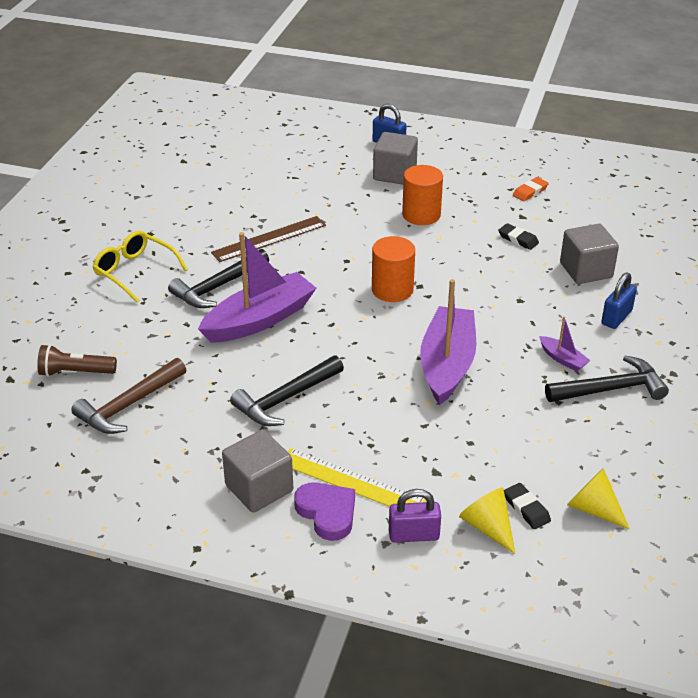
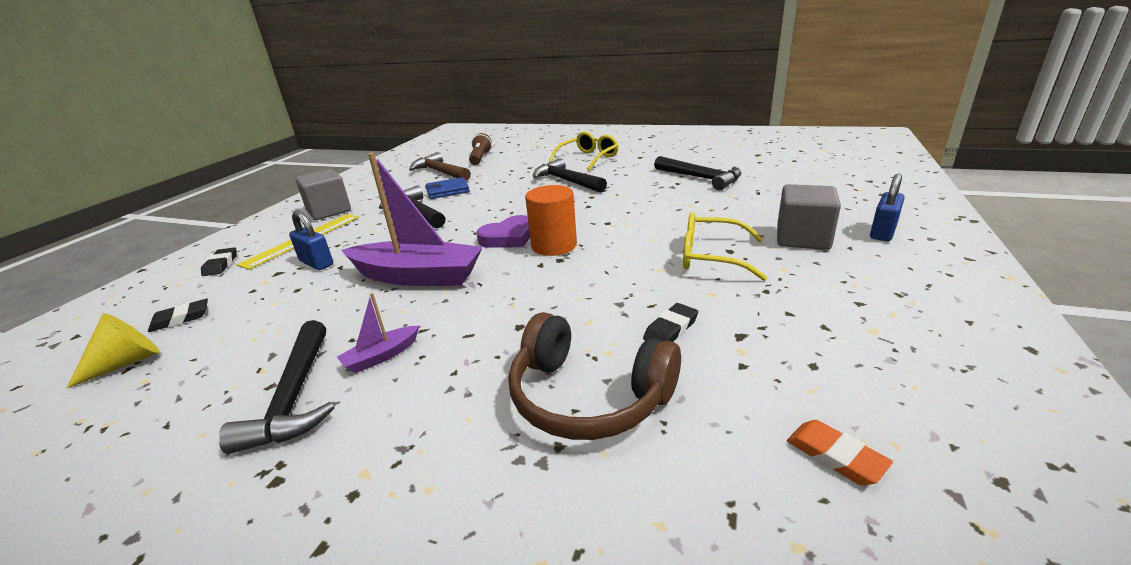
camera: 95 degrees right, 10 degrees down
purple boat [198,232,316,343] -> none
brown ruler [211,216,326,262] -> none
purple heart [294,482,355,541] -> purple heart moved to [477,215,530,248]
purple padlock [389,489,441,543] -> black eraser [201,247,237,276]
orange cylinder [402,165,443,225] -> yellow glasses [683,213,767,281]
yellow cone [459,488,516,554] -> none
orange eraser [513,177,549,201] -> orange eraser moved to [787,420,893,485]
grey cube [560,224,619,284] -> brown headphones [509,312,681,440]
blue padlock [601,272,637,329] -> blue padlock moved to [289,211,333,270]
none -> blue wallet [425,177,470,199]
none -> black hammer [654,156,741,190]

